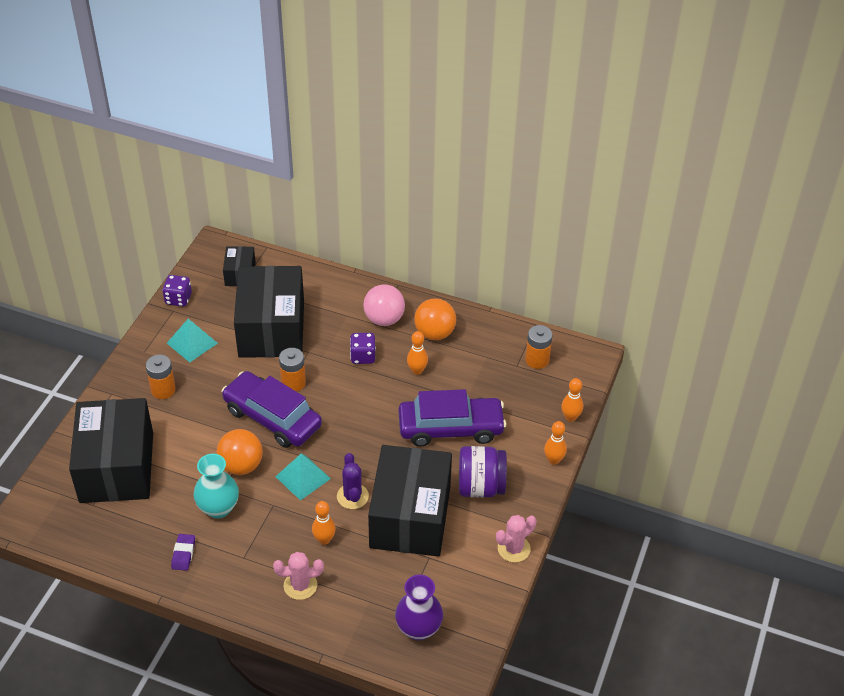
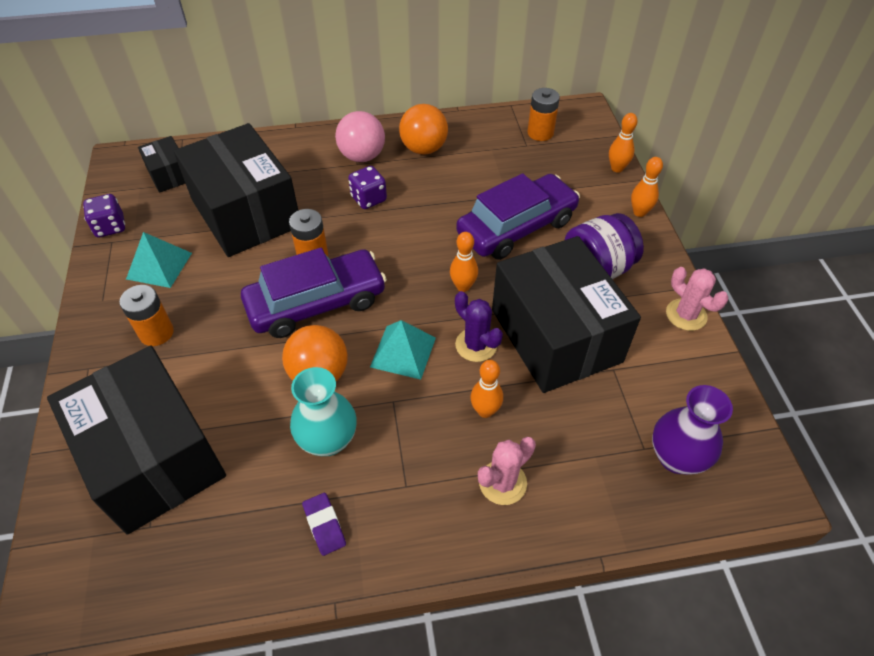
camera: 30 degrees left, 5 degrees up
purple car [222,371,322,448] -> purple car turned 150 degrees clockwise [241,248,387,338]
orange bowling pin [407,331,428,375] -> orange bowling pin moved to [450,232,478,292]
pink cactus [496,515,536,562] -> pink cactus turned 60 degrees counterclockwise [666,267,728,331]

